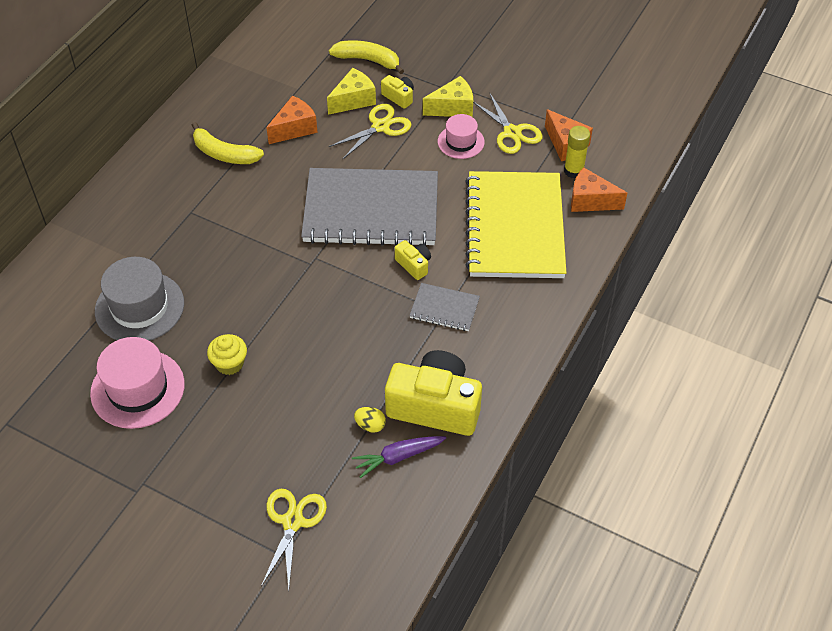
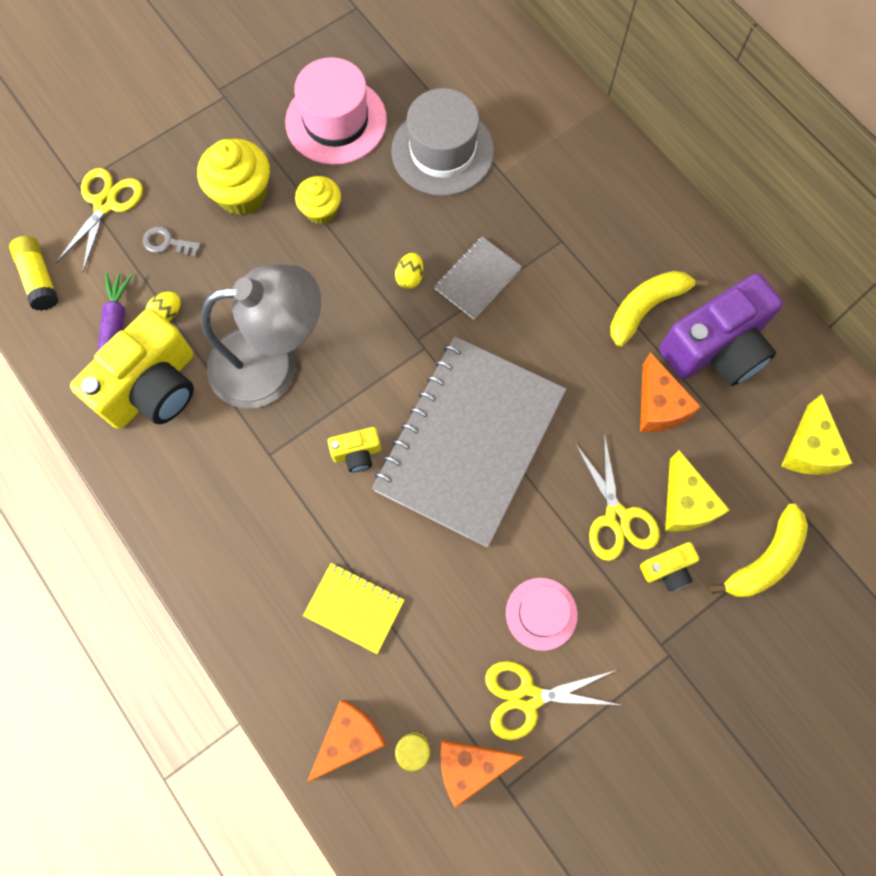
camera: 115 degrees right, 20 degrees up
yellow scissors [261,489,327,590] -> yellow scissors turned 105 degrees counterclockwise [56,168,143,273]
grey notebook [409,283,480,331] -> grey notebook moved to [434,236,522,319]
yellow cheese [423,76,473,117] -> yellow cheese moved to [781,394,852,475]
yellow notebook [465,171,566,278] -> yellow notebook [303,563,404,654], size x0.44
none -> yellow glue stick [9,236,59,311]
none -> grey key [142,226,201,257]
none -> yellow cupcake [197,138,270,215]
none -> grey lamp [201,264,321,408]
none -> yellow egg [395,253,424,289]
none -> purple camera [659,273,783,386]

